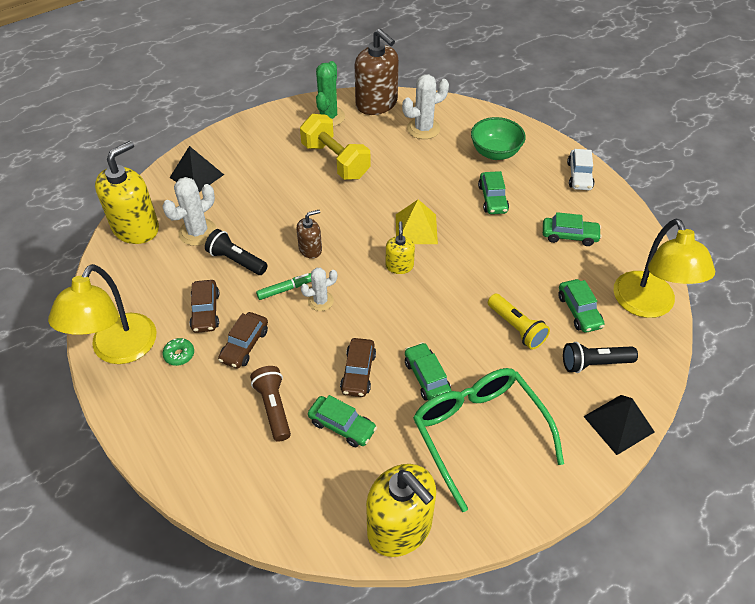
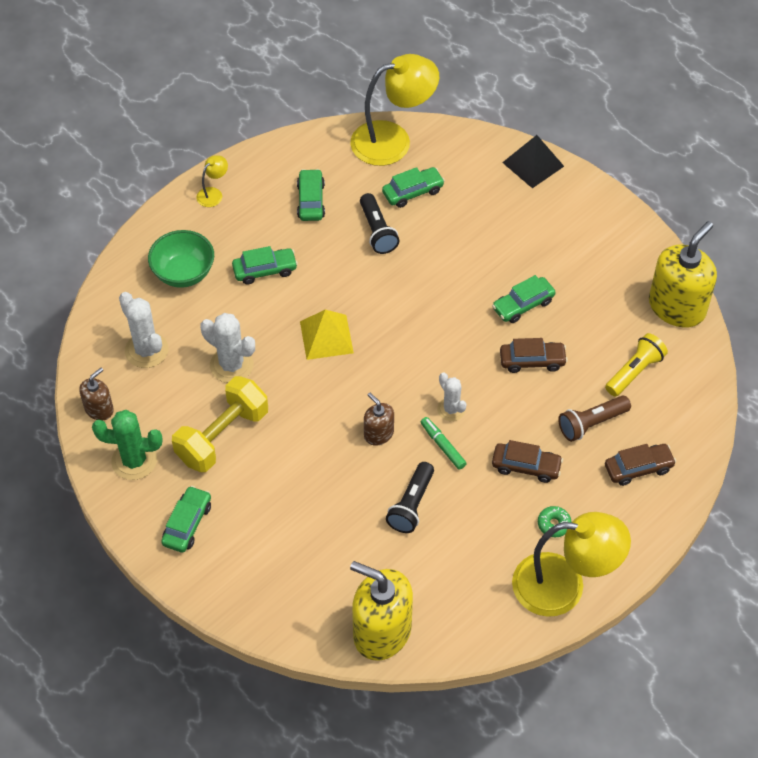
camera: 100 degrees left, 5 degrees up
white cactus [163,177,217,246] -> white cactus moved to [200,313,255,383]
black pyramid [170,146,224,192] -> none
brown car [190,280,220,333] -> brown car moved to [605,444,676,486]
green car [308,395,377,447] -> green car moved to [161,486,211,553]
brown soap dispenser [355,29,399,115] -> brown soap dispenser [79,368,114,421], size x0.51
yellow soap dispenser [386,221,415,274] -> none
green glasses [413,368,564,512] -> none
yellow flashlight [488,294,550,350] -> yellow flashlight moved to [605,333,668,397]
black flashlight [563,342,638,373] -> black flashlight moved to [360,193,399,254]
white car [567,149,595,190] -> yellow lamp [196,155,228,207]

